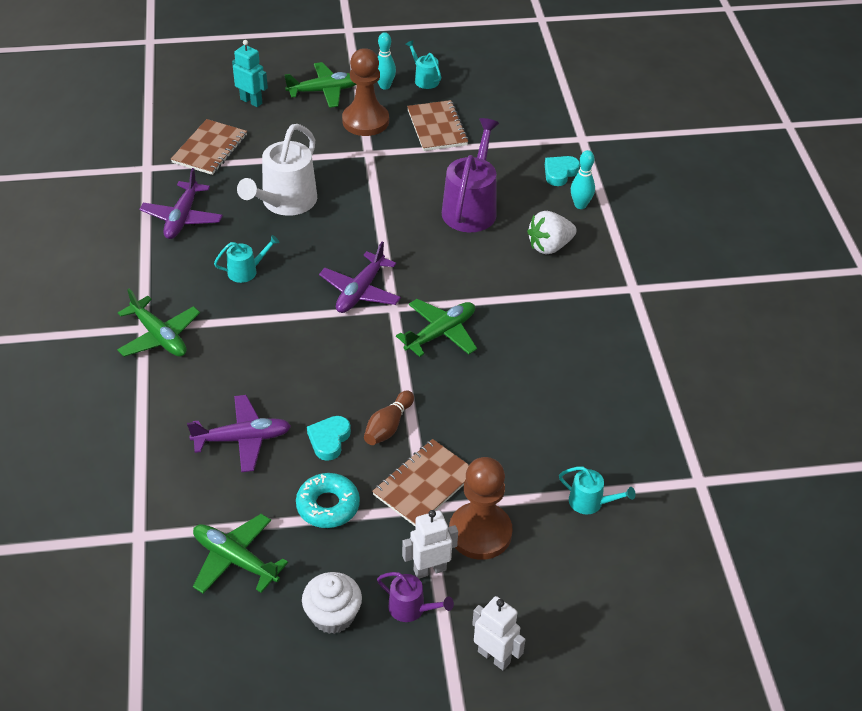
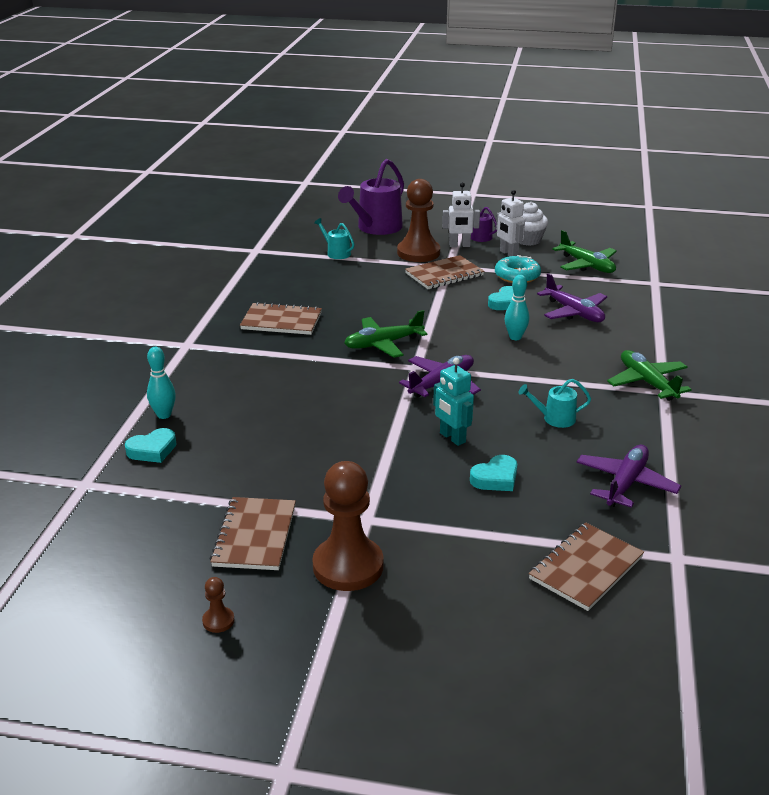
camera: 160 degrees left, 15 degrees down
purple plane [187,395,291,472] -> purple plane turned 135 degrees counterclockwise [537,273,607,322]
turquoise robot [232,40,268,107] -> turquoise robot moved to [433,358,474,446]
white watering can [237,124,317,216] -> turquoise heart [470,455,517,491]
green plane [284,62,357,108] -> none
brown bowling pin [364,391,414,445] -> none
turquoise bowling pin [378,32,396,89] -> turquoise bowling pin moved to [505,275,529,340]
turquoise watering can [405,40,441,89] -> brown pawn [202,577,234,633]
purple watering can [442,118,499,232] -> purple watering can moved to [338,159,404,235]
white robot [472,596,525,671] -> white robot moved to [496,190,525,256]
white strawberry [527,211,577,254] -> none
none -> brown notebook [240,302,322,335]

